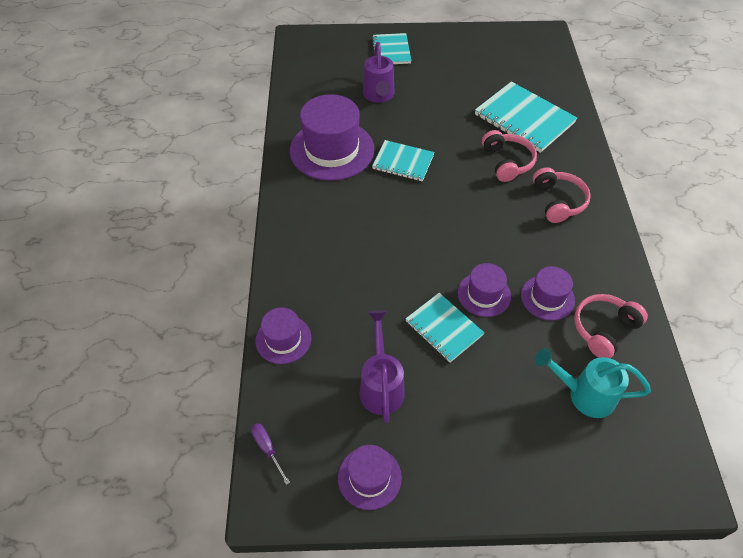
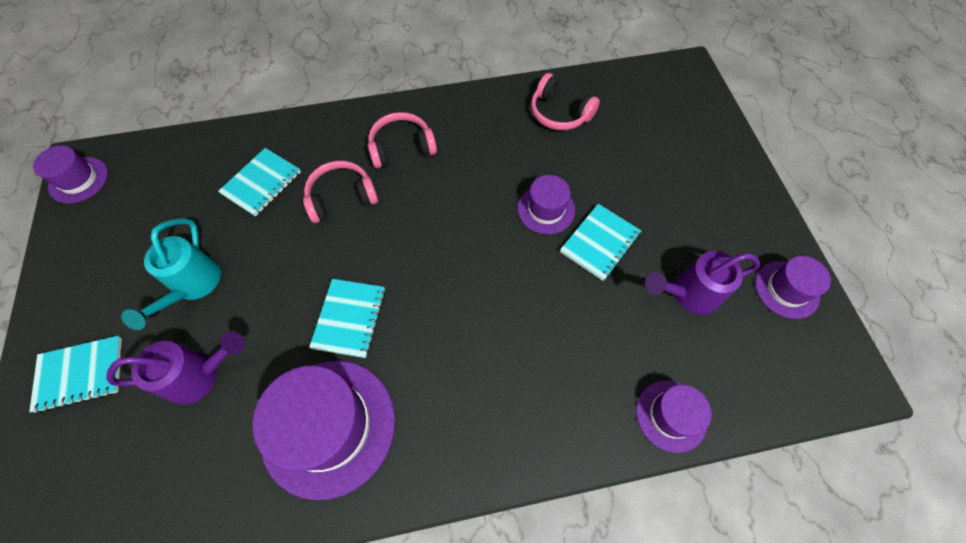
camera: 100 degrees left, 10 degrees up
purple screwdriver [251,423,290,485] -> none
turquoise notebook [475,82,577,153] -> turquoise notebook [218,148,301,217], size x0.62
purple hat [521,266,575,320] -> purple hat moved to [33,145,108,204]
turquoise watering can [535,348,651,418] -> turquoise watering can moved to [121,218,221,330]

